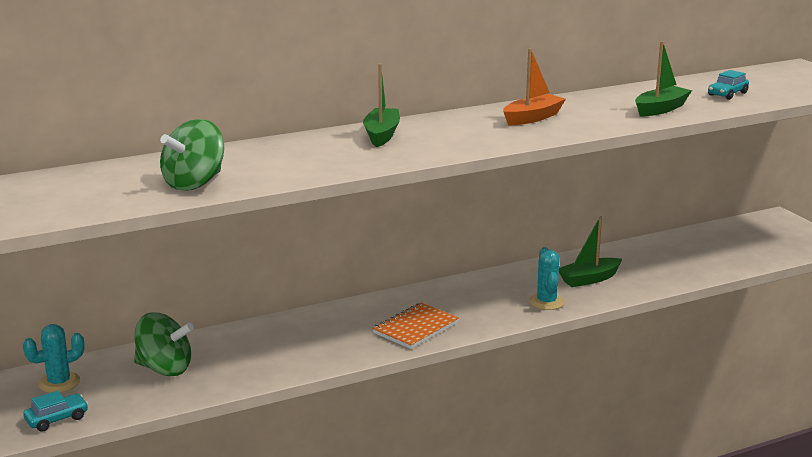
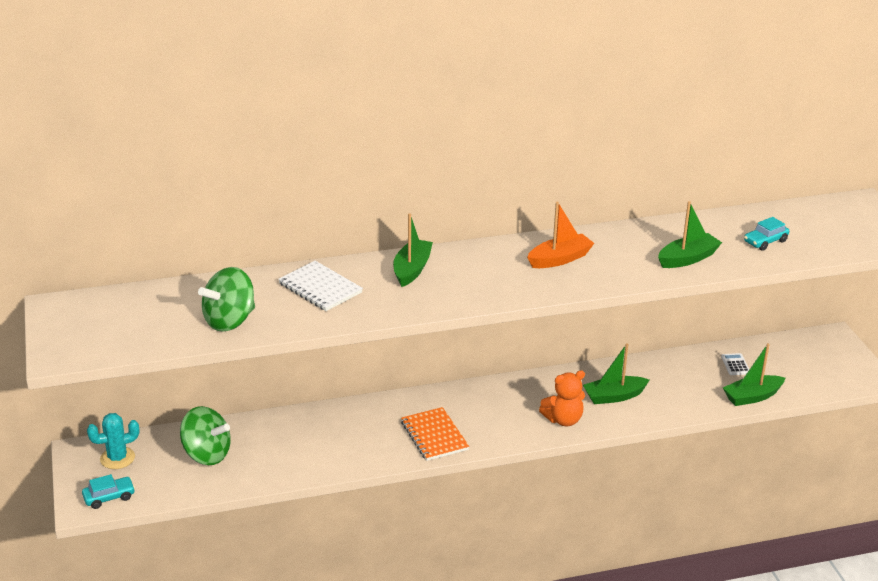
camera: 10 degrees right, 10 degrees up
orange notebook [372,303,459,349] -> orange notebook turned 75 degrees counterclockwise [401,407,469,461]
turquoise cactus [529,247,565,310] -> orange teddy bear [539,370,585,426]
none -> white notebook [278,261,363,311]
none -> white calculator [721,353,749,375]
none -> green boat [723,343,785,406]

